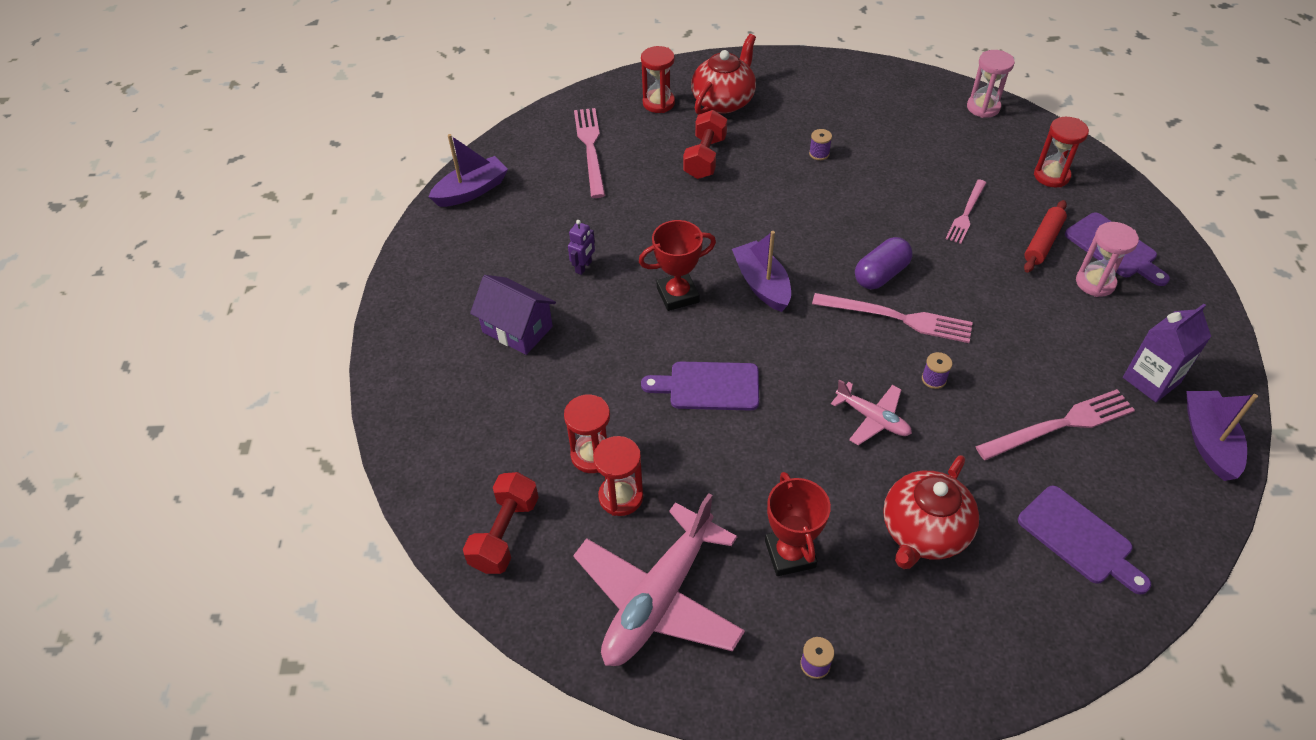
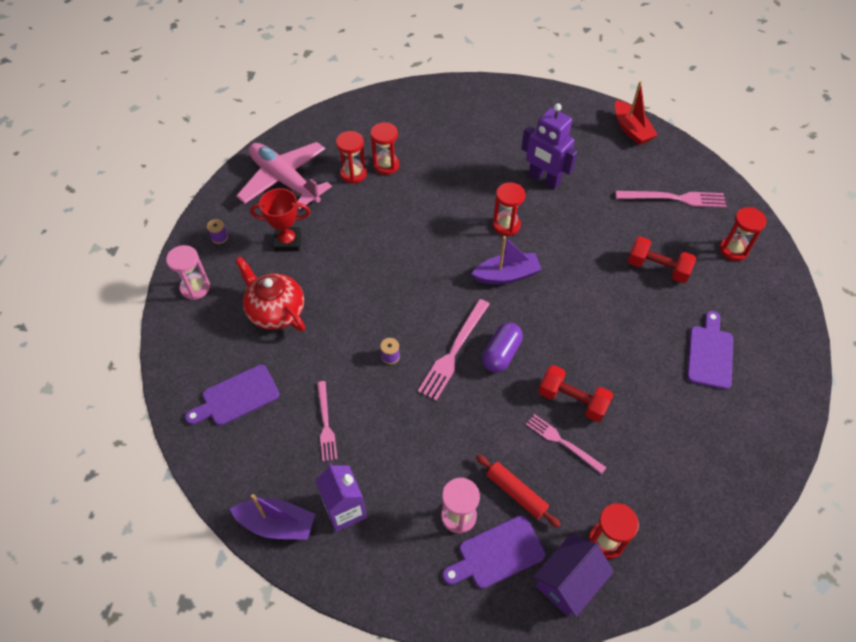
camera: 100 degrees right, 5 degrees up
purple boat [429,134,508,207] -> red boat [615,81,657,145]
red dumbbell [463,472,539,574] -> red dumbbell moved to [538,365,613,422]
purple house [470,275,556,355] -> purple house moved to [533,534,614,617]
purple robot [568,220,595,275] -> purple robot [521,103,577,189], size x2.11
red trophy [639,220,716,311] -> red hourglass [493,182,526,236]
purple cutting board [641,361,759,410] -> purple cutting board moved to [687,311,733,390]
red teapot [691,34,756,114] -> none
purple spool [809,129,832,160] -> none
pink plane [831,380,912,445] -> none
purple capsule [855,237,913,289] -> purple capsule turned 60 degrees clockwise [482,322,523,373]
pink hourglass [967,50,1015,118] -> pink hourglass moved to [166,245,210,300]
pink fork [975,389,1135,460] -> pink fork [317,381,337,461], size x0.66

